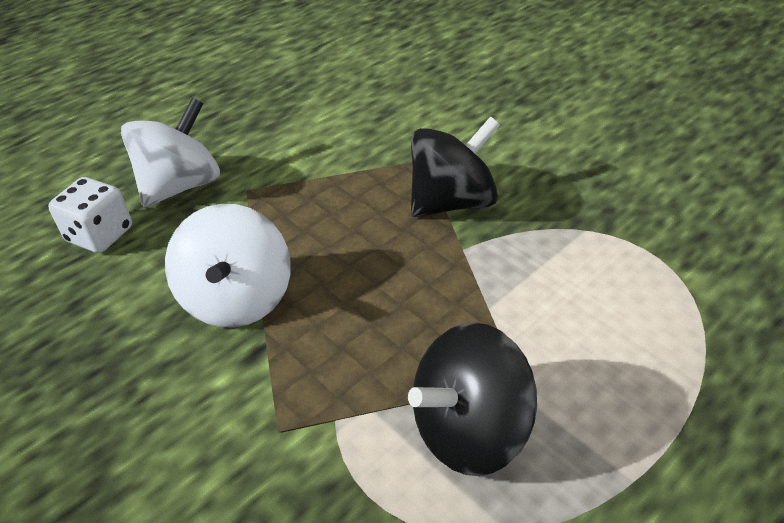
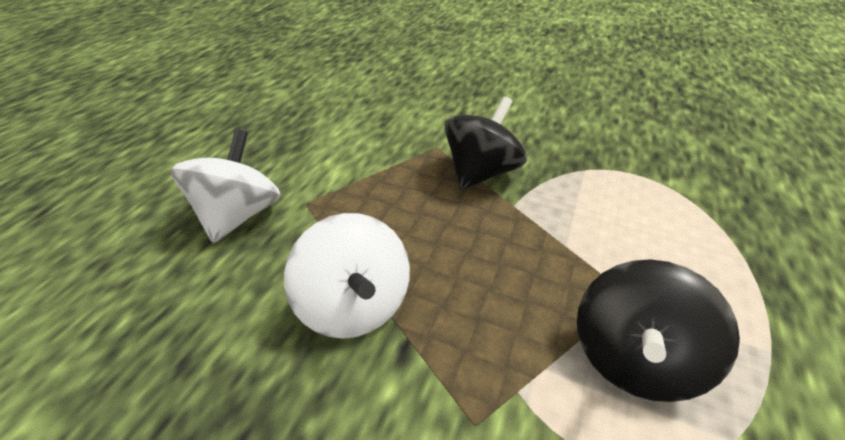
camera: 25 degrees left, 0 degrees up
white dice [48,177,132,253] -> none

